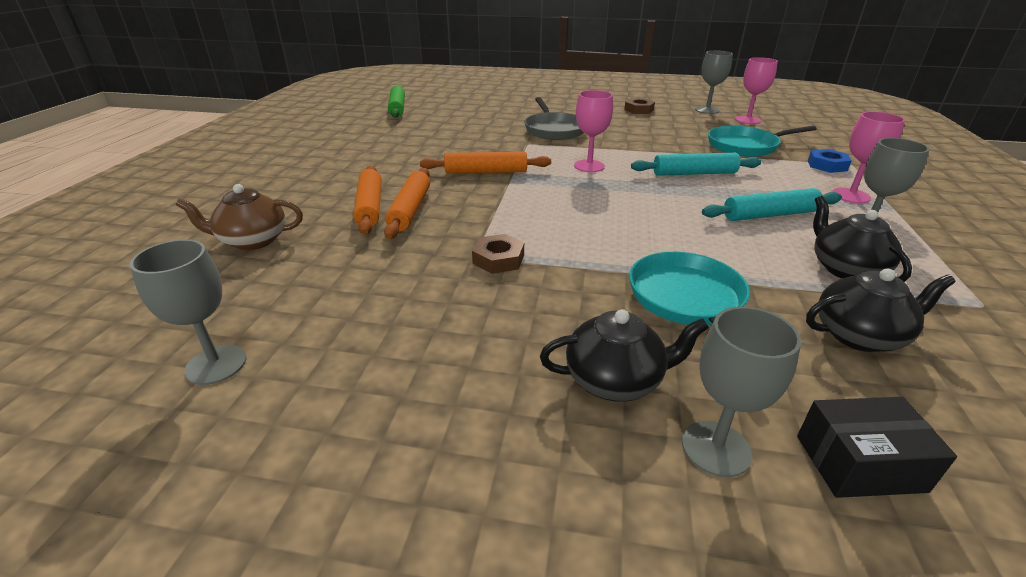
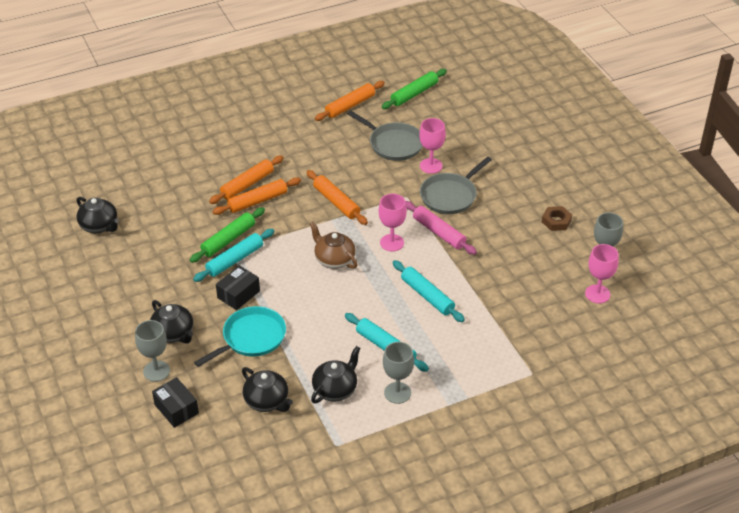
camera: 55 degrees right, 10 degrees up
grey goblet [130,239,247,385] -> black teapot [77,197,119,233]
brown teapot [176,184,303,250] -> brown teapot moved to [309,221,358,269]
brown nut [472,234,524,274] -> turquoise rolling pin [193,229,274,282]
turquoise pan [708,126,817,157] -> none
blue nut [808,149,852,173] -> none
pink goblet [832,112,905,203] -> pink goblet moved to [419,118,446,174]
none -> green rolling pin [190,207,265,263]
none -> black box [216,265,260,310]
none -> orange rolling pin [315,81,385,121]
none -> grey pan [348,111,422,161]
none -> pink rolling pin [405,201,477,255]

